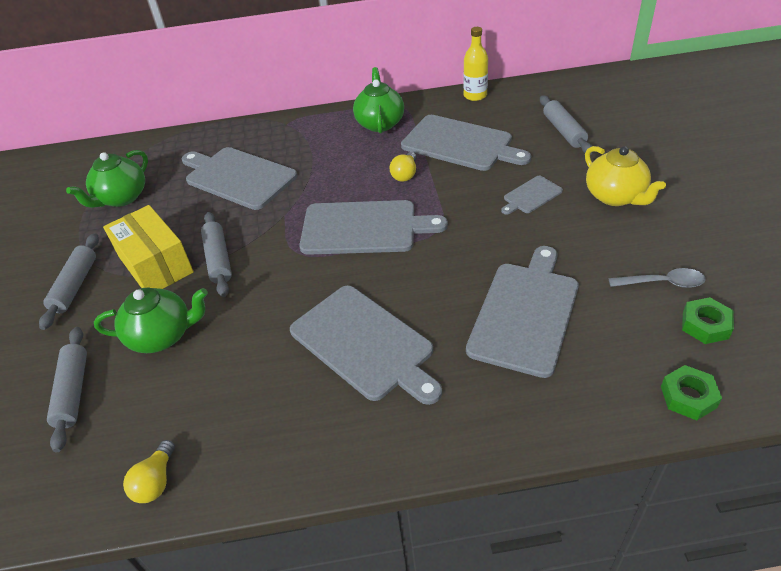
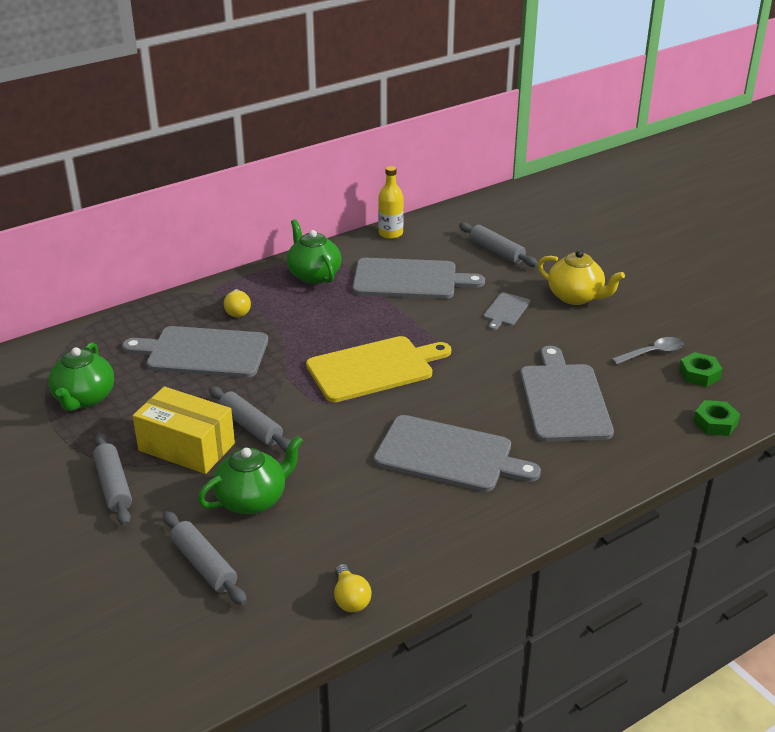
camera: 30 degrees left, 10 degrees down
grey cutting board [299,200,448,255] -> yellow cutting board [306,336,451,402]
yellow light bulb [389,152,416,182] -> yellow light bulb moved to [224,289,251,317]

